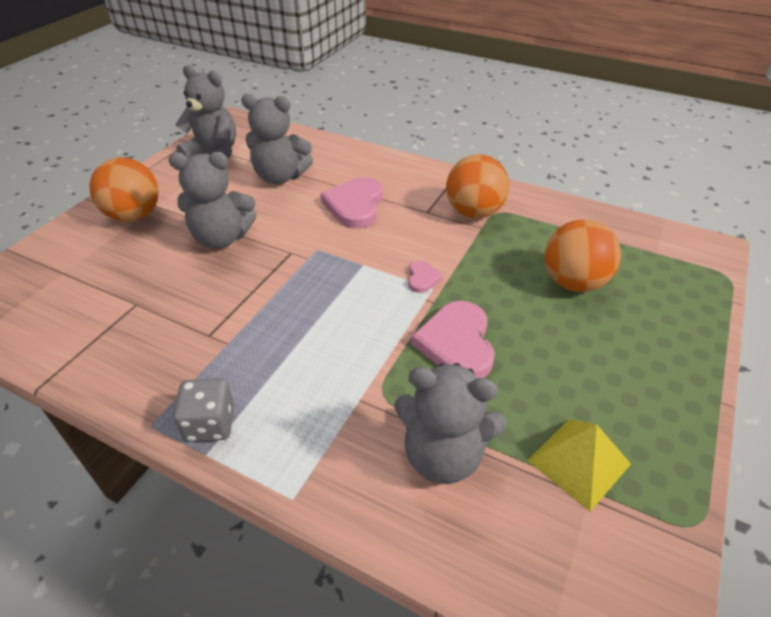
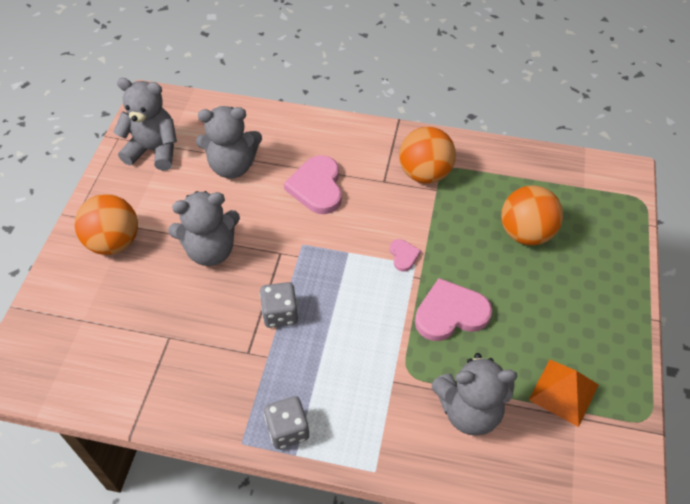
camera: 15 degrees left, 10 degrees up
pink heart [411,301,495,378] -> pink heart turned 90 degrees clockwise [415,278,492,341]
yellow pyramid [527,419,631,512] -> orange pyramid [529,360,598,427]
none -> grey dice [260,282,298,328]

